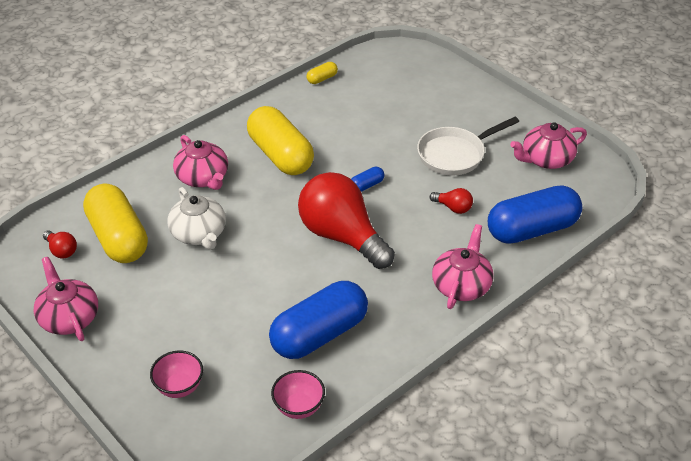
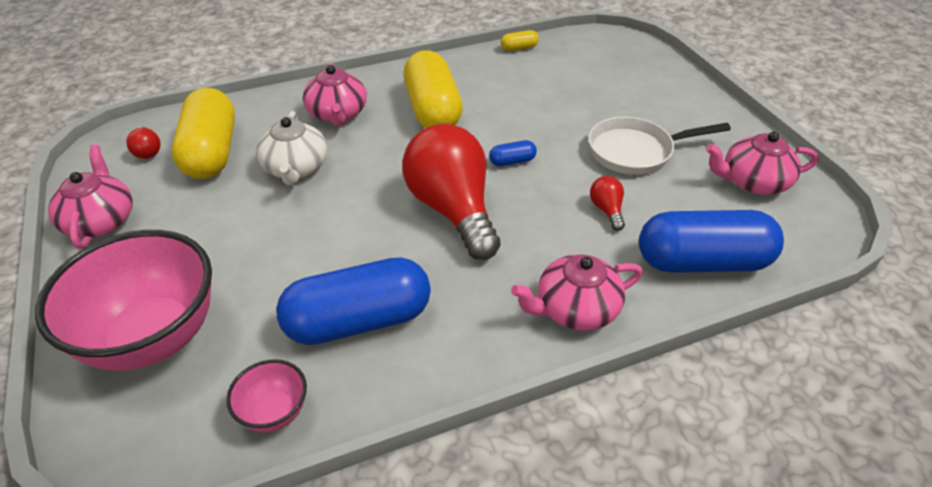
camera: 20 degrees right, 0 degrees up
pink bowl [150,350,203,398] -> pink bowl [35,230,212,371], size x2.21
red light bulb [430,188,473,214] -> red light bulb turned 150 degrees counterclockwise [590,176,625,231]
pink teapot [432,224,494,309] -> pink teapot turned 150 degrees counterclockwise [511,254,643,330]

